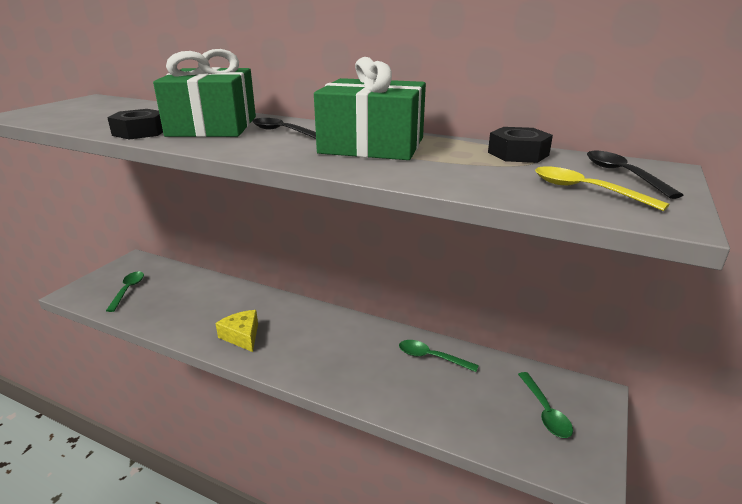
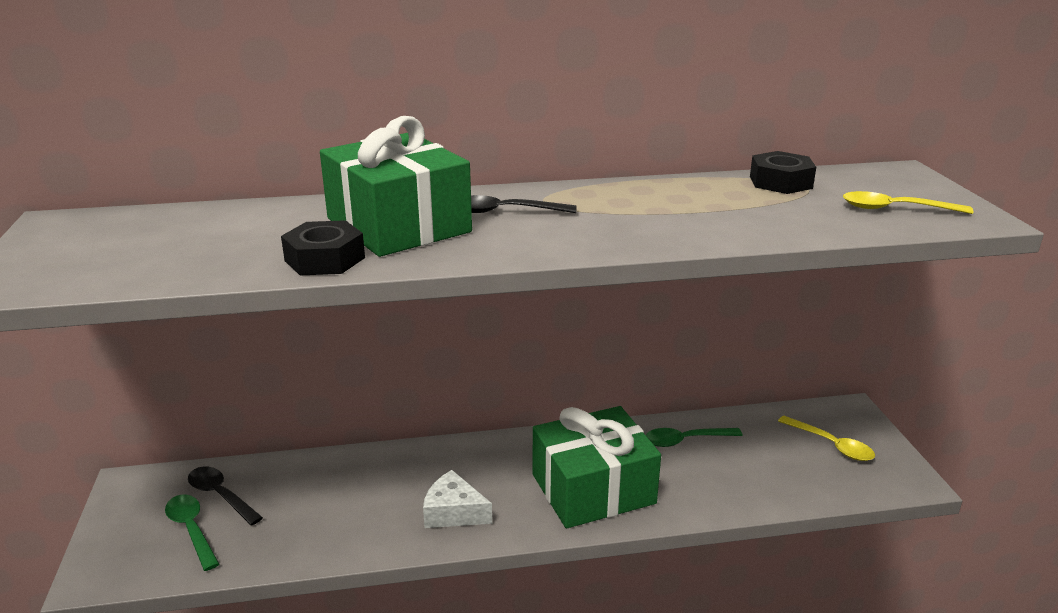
camera: 35 degrees left, 0 degrees up
yellow cheese [215,310,258,352] -> white cheese [423,470,492,528]
green gift [314,57,426,160] -> green gift moved to [533,406,661,528]
green spoon [518,372,573,438] -> yellow spoon [778,416,875,461]
black spoon [587,151,683,199] -> black spoon moved to [188,466,263,526]

